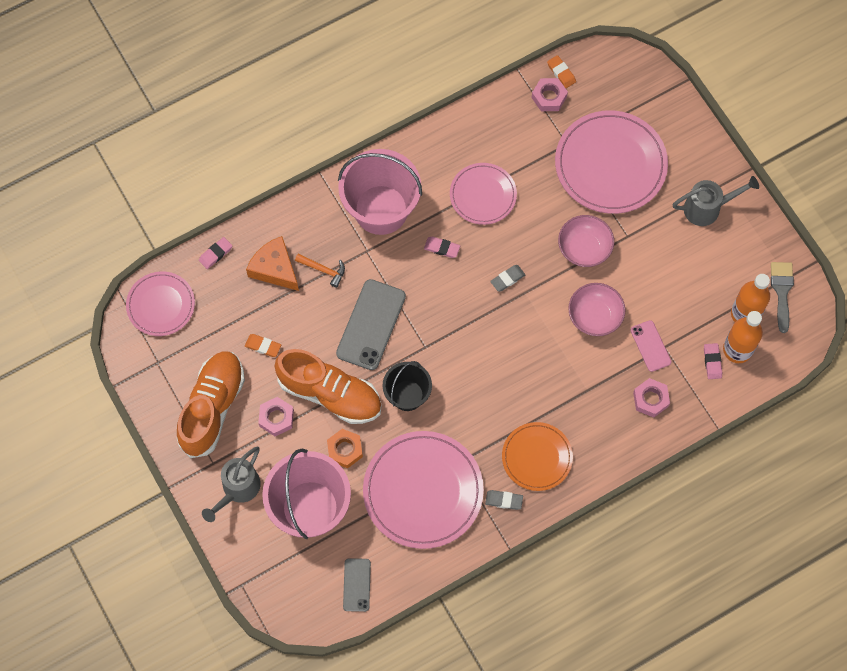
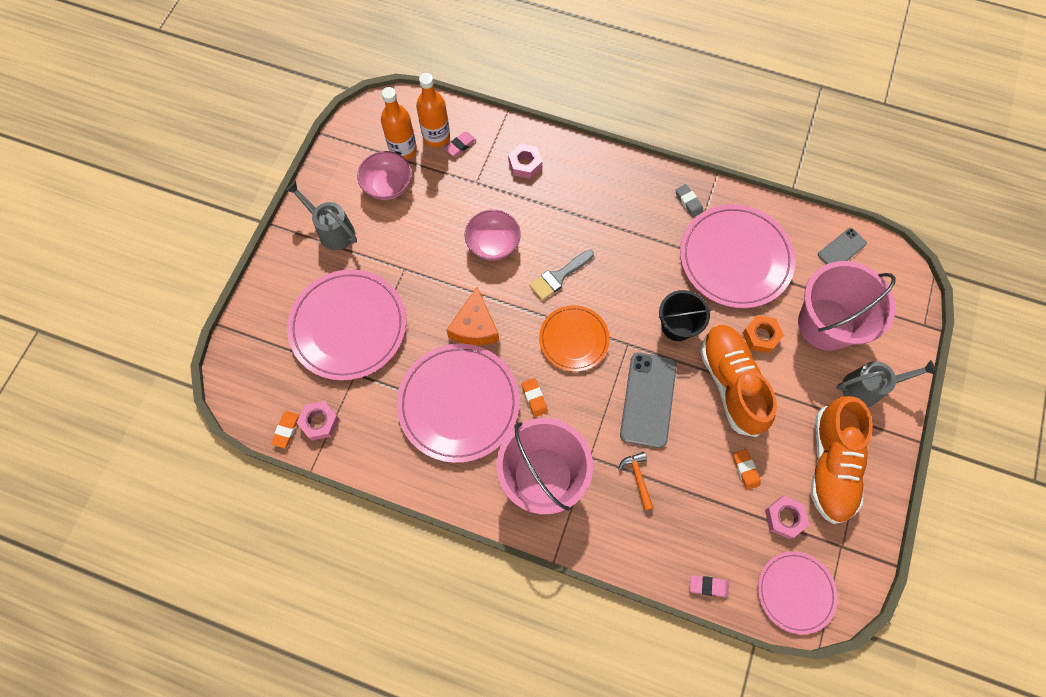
camera: 130 degrees left, 0 degrees up
orange shoe [177,351,245,458] -> orange shoe turned 60 degrees counterclockwise [811,396,873,524]
orange cheese [246,236,299,291] -> orange cheese moved to [446,287,499,345]
pink nut [258,397,294,436] -> pink nut moved to [765,496,809,539]
grey phone [336,279,406,370] -> grey phone turned 60 degrees counterclockwise [620,352,677,448]
pink eraser [424,237,460,258] -> orange eraser [521,378,548,417]
pink plate [450,163,517,225] -> pink plate [397,344,520,463], size x1.69
grey eraser [490,265,525,292] -> none
orange plate [502,422,573,491] -> orange plate moved to [539,305,610,372]
pink bowl [558,215,614,267] -> pink bowl moved to [357,151,412,200]
pink phone [630,320,672,372] -> none
grey brush [771,262,794,333] -> grey brush moved to [529,250,594,301]

